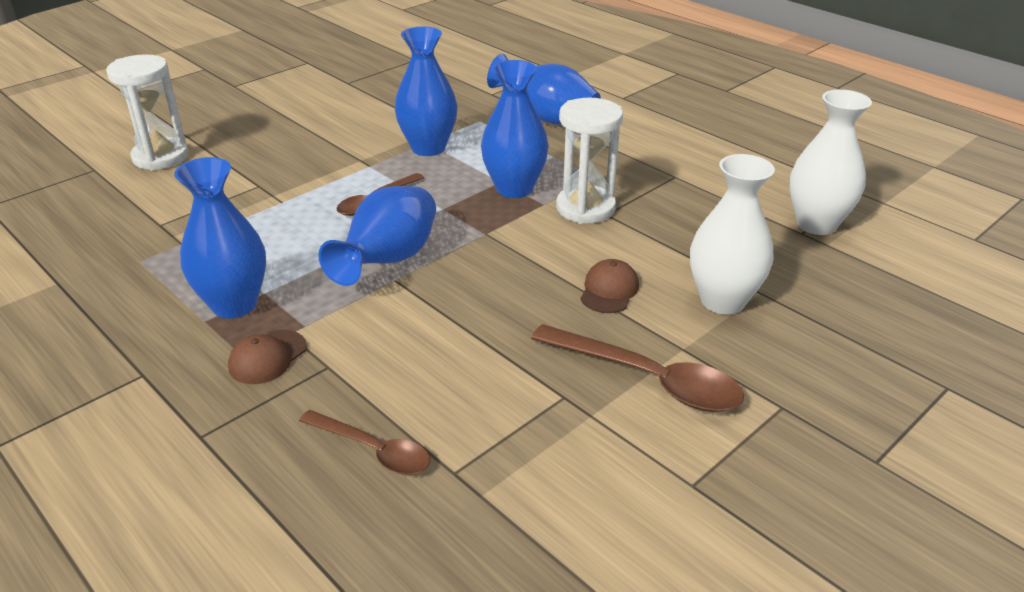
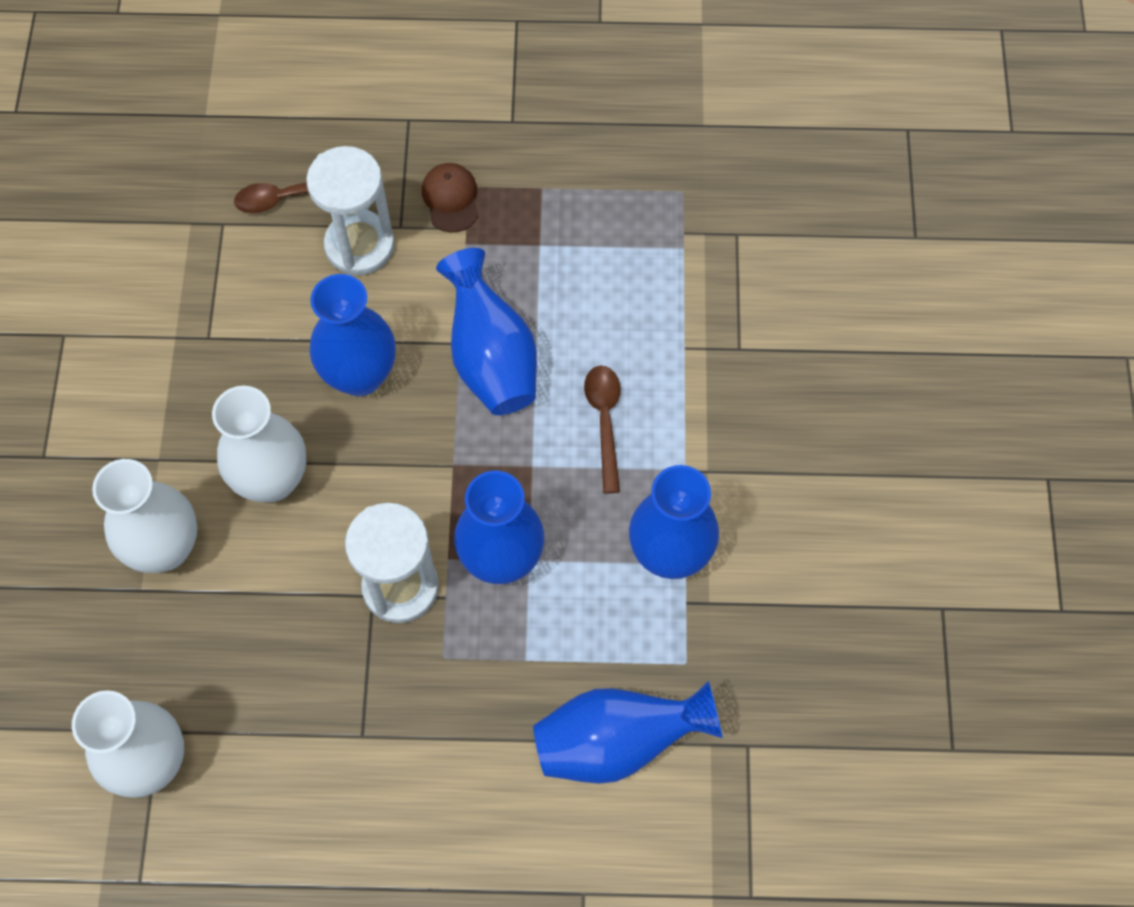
camera: 135 degrees right, 30 degrees up
white hourglass [106,54,189,171] -> white hourglass moved to [306,146,395,275]
blue vase [174,157,266,319] -> blue vase moved to [309,274,396,396]
brown spoon [531,324,744,412] -> none
brown cap [580,259,639,313] -> white vase [212,386,306,502]

